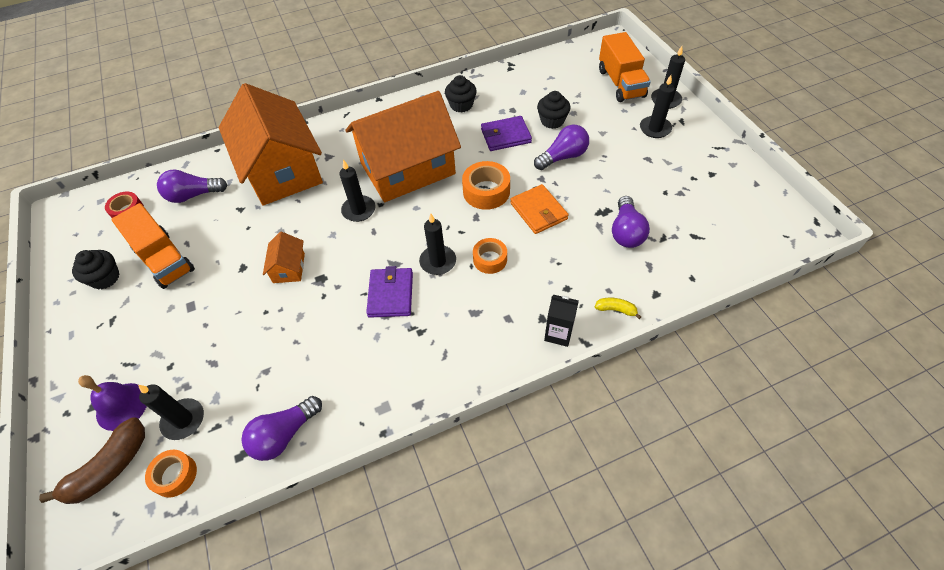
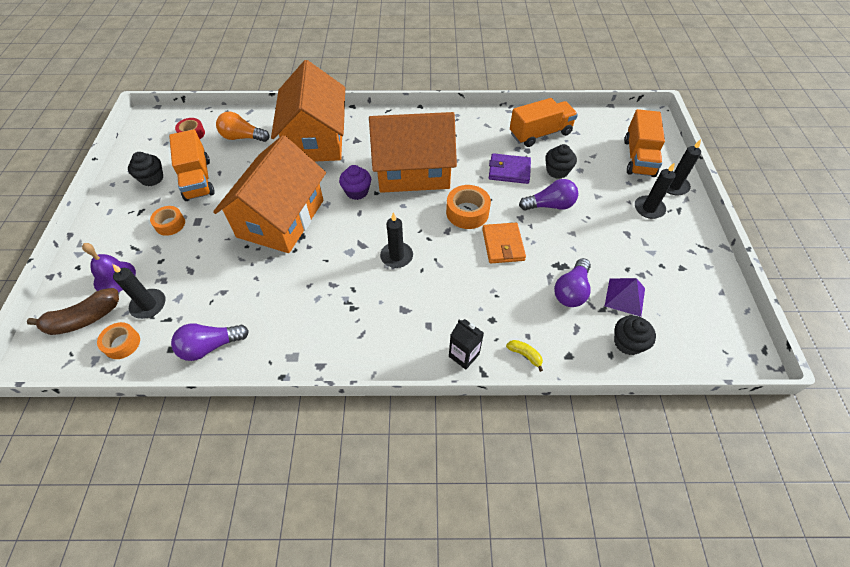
camera: 20 degrees right, 0 degrees up
purple light bulb [157,170,227,203] -> orange light bulb [216,112,270,142]
orange house [263,232,305,283] -> orange house [213,135,326,253], size x2.49
black candle [339,160,375,222] -> purple cupcake [339,165,371,200]
purple wallet [366,266,413,318] -> none
black cupcake [445,75,477,112] -> black cupcake moved to [614,315,656,355]
orange tape [473,238,507,274] -> orange tape moved to [150,206,185,236]
none -> orange truck [510,98,578,147]
none -> purple pyramid [605,278,645,317]

